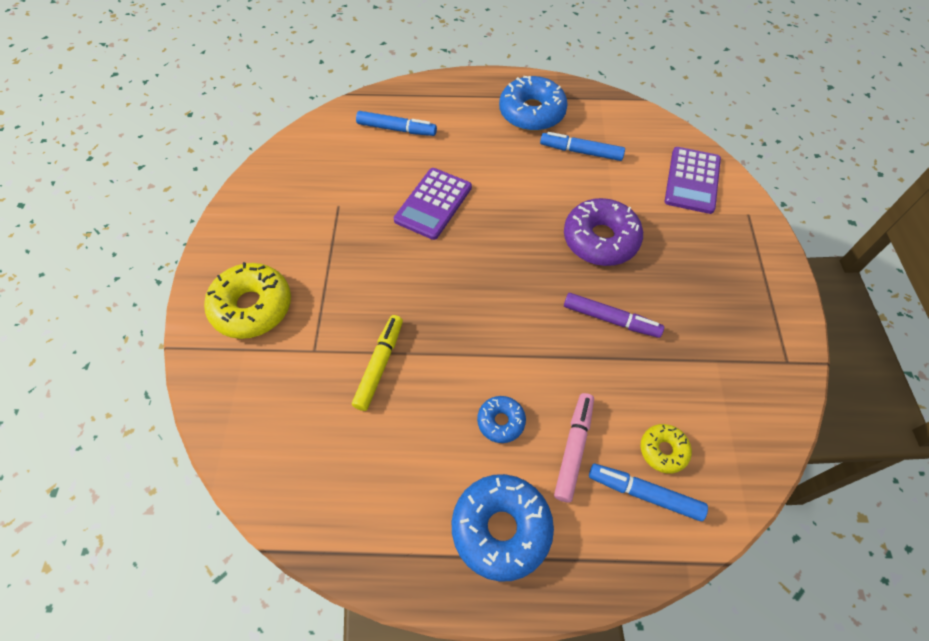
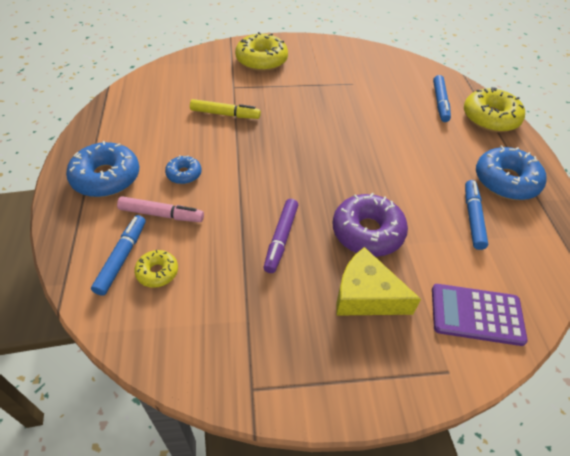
camera: 80 degrees right, 10 degrees down
purple calculator [394,168,472,240] -> none
none -> yellow cheese [336,247,421,316]
none -> yellow donut [464,87,525,132]

